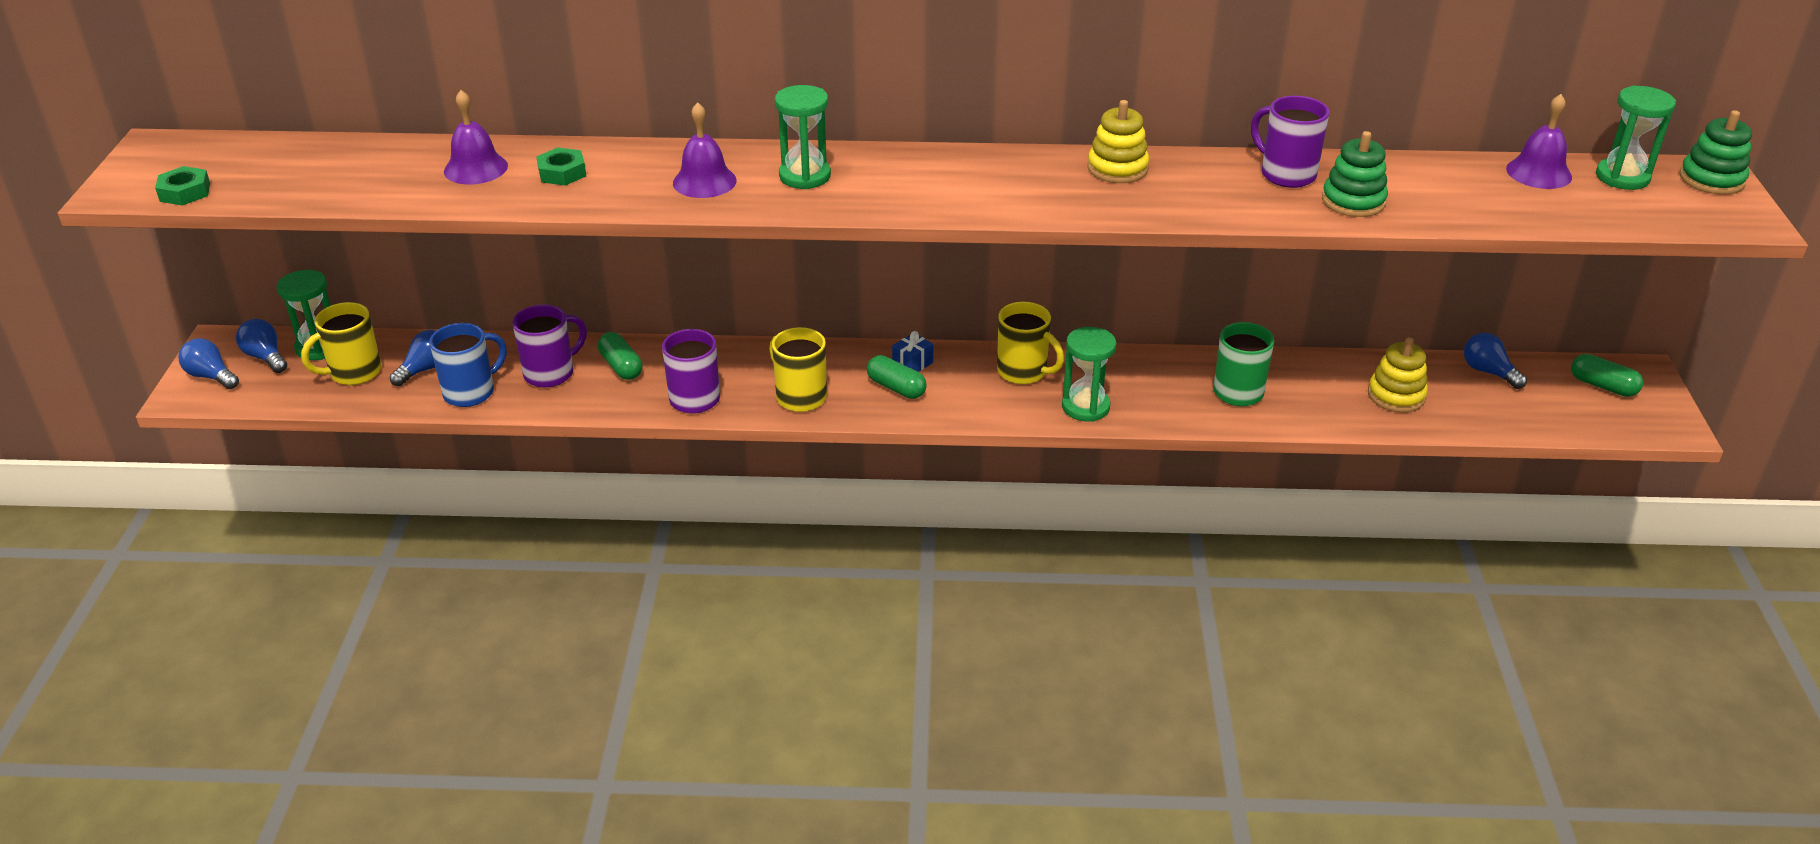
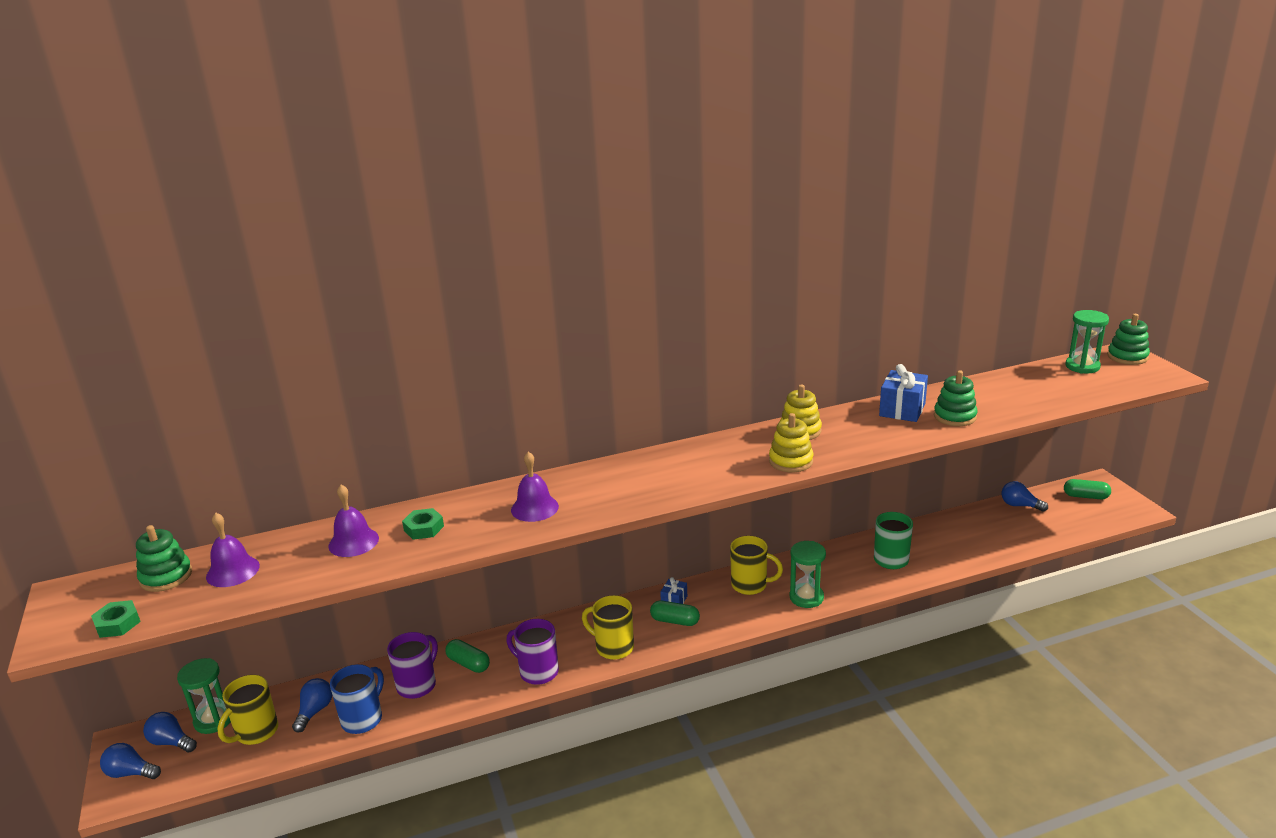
camera: 20 degrees left, 10 degrees down
green hourglass [775,85,831,189] -> none
purple mug [1251,96,1330,188] -> blue gift [879,364,928,422]
yellow stacking toy [1368,338,1428,413] -> yellow stacking toy moved to [769,413,813,472]
purple bell [1506,94,1572,189] -> purple bell moved to [206,513,260,587]
none -> green stacking toy [136,525,192,592]

